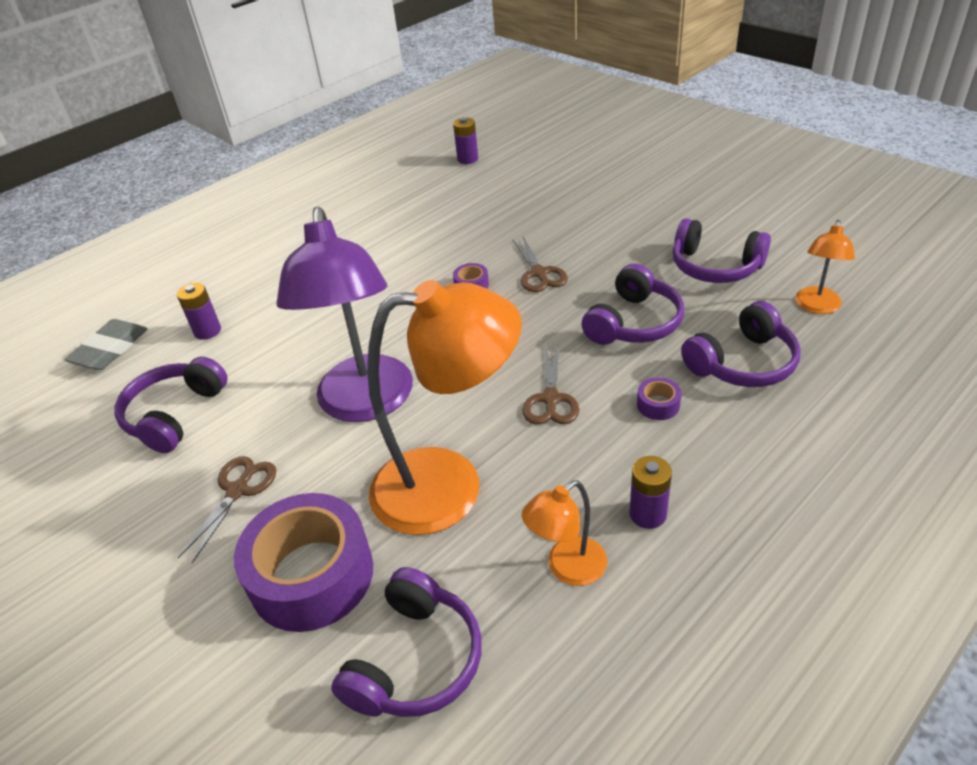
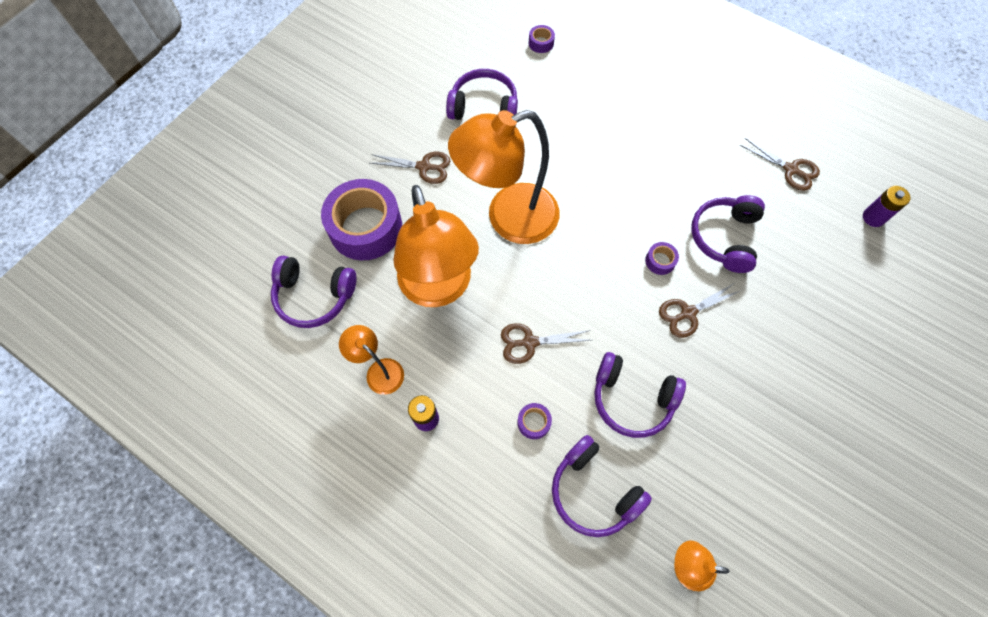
camera: 75 degrees right, 25 degrees up
grey eraser [64,319,148,370] -> purple tape [529,25,555,53]
purple battery [177,283,221,340] -> none
purple lamp [276,207,413,422] -> orange lamp [448,110,559,244]
purple headphones [673,218,771,283] -> purple headphones moved to [691,195,765,273]
none -> brown scissors [740,138,820,191]

